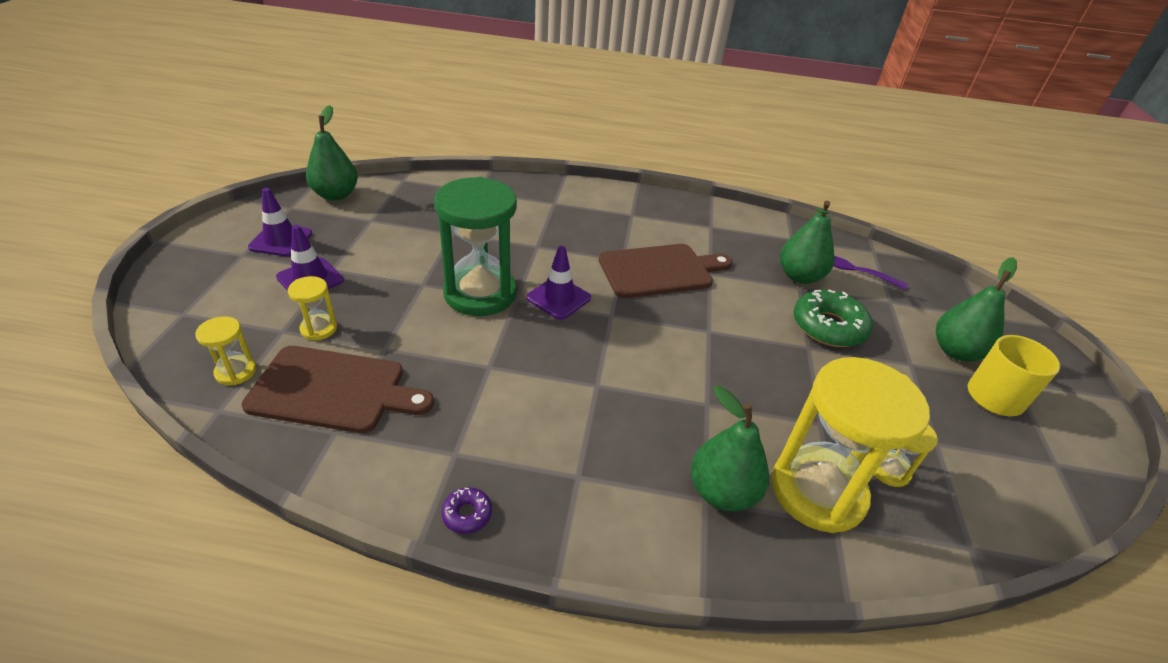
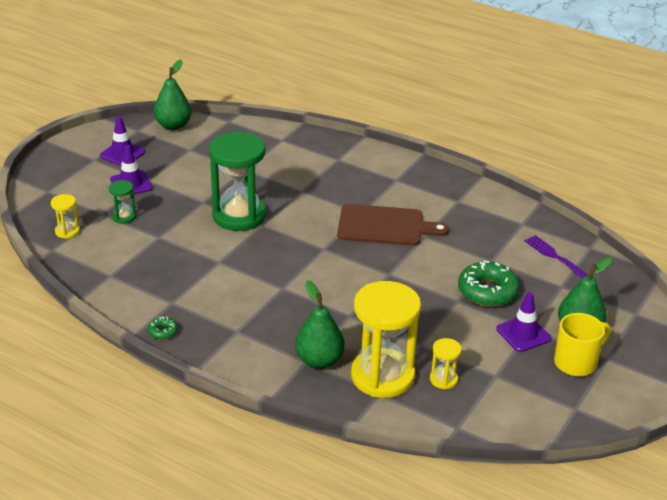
camera: 25 degrees right, 5 degrees down
brown cutting board [241,346,434,433] -> none
yellow hourglass [288,276,337,340] -> green hourglass [109,180,136,224]
purple donut [441,487,492,534] -> green donut [148,317,178,340]
purple traffic cone [526,246,591,320] -> purple traffic cone moved to [496,292,552,352]
green pear [780,201,834,284] -> none

